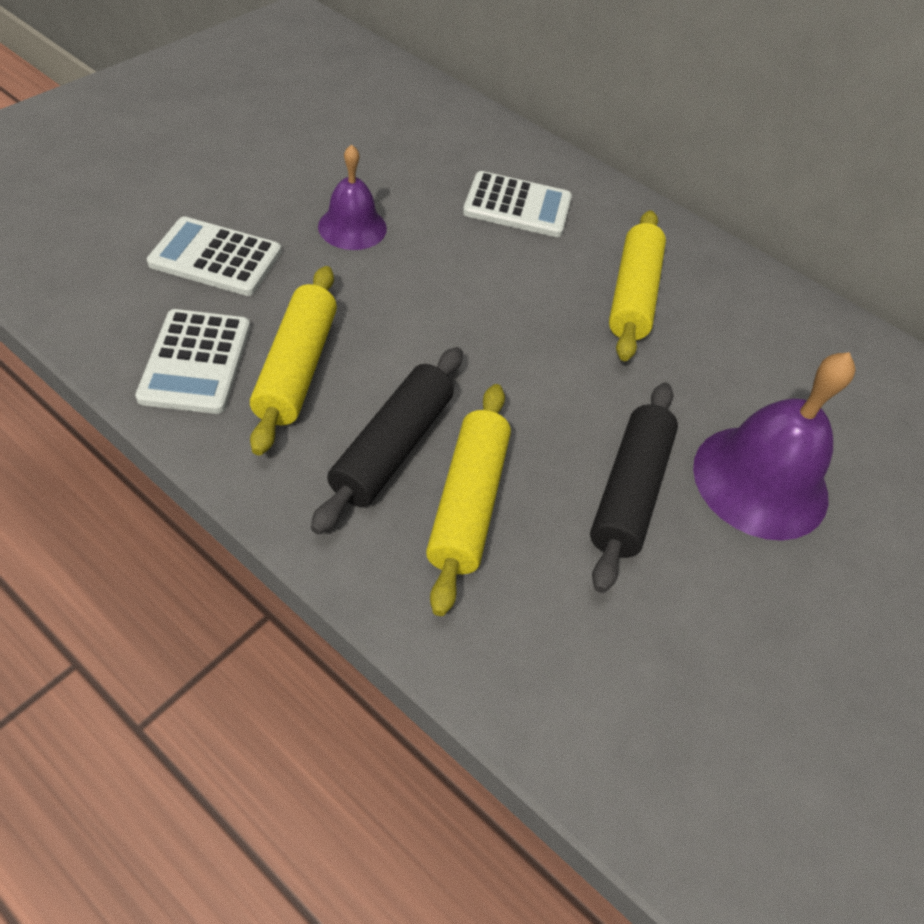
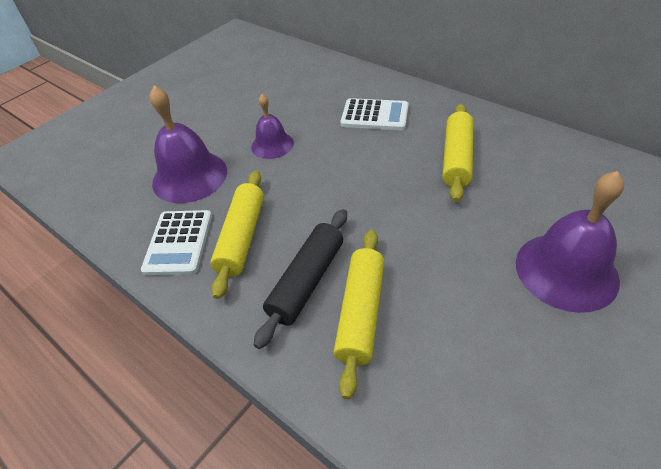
camera: 10 degrees right, 5 degrees down
white calculator [147,216,281,296] -> purple bell [150,85,227,203]
black rolling pin [590,382,678,593] -> none

